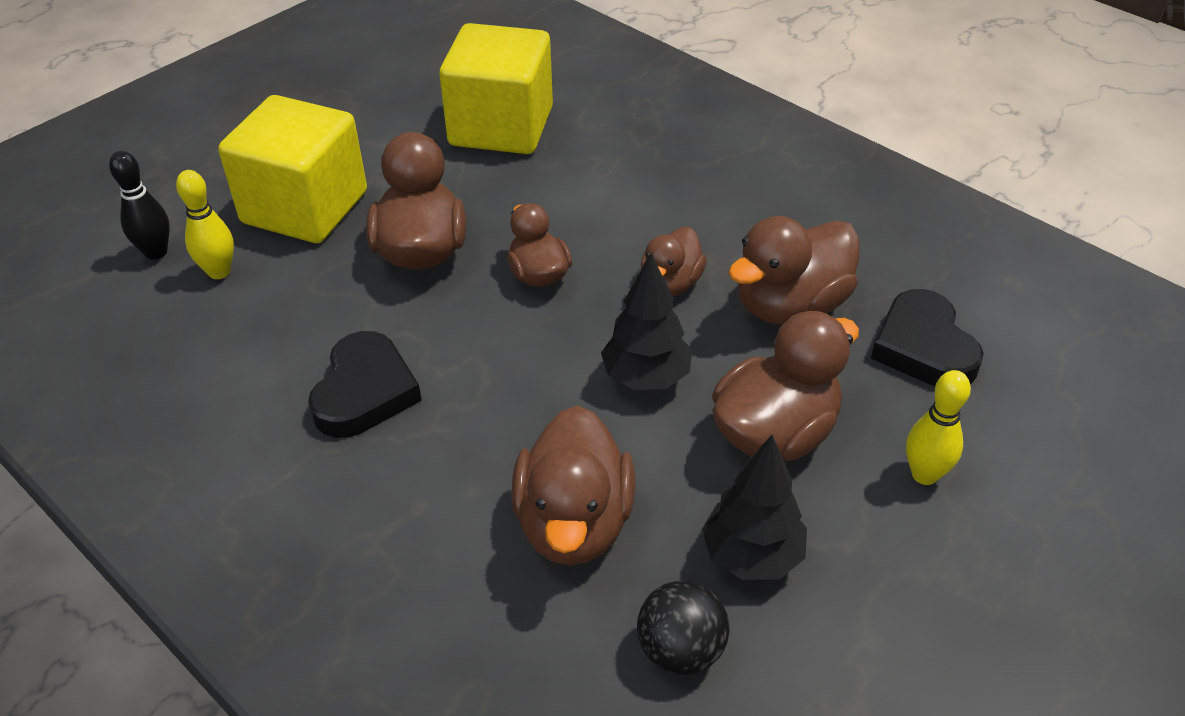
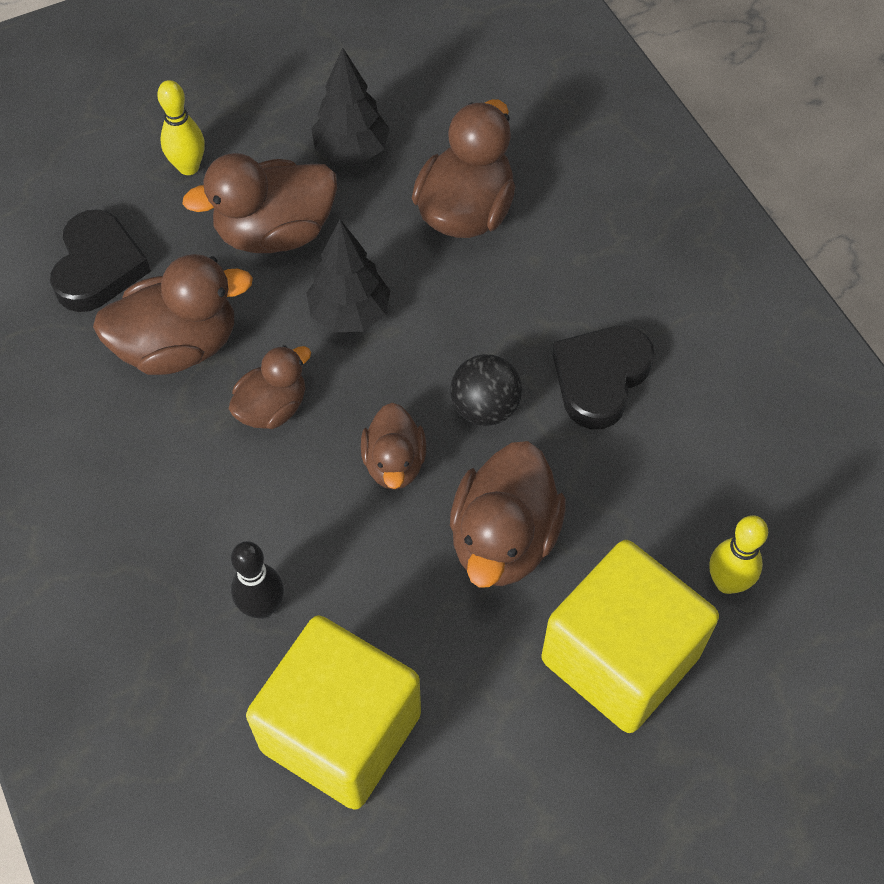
camera: 160 degrees left, 15 degrees up
black bowling pin [109,151,170,260] -> black bowling pin moved to [231,541,284,619]
black ball [637,581,729,675] -> black ball moved to [450,354,522,426]

